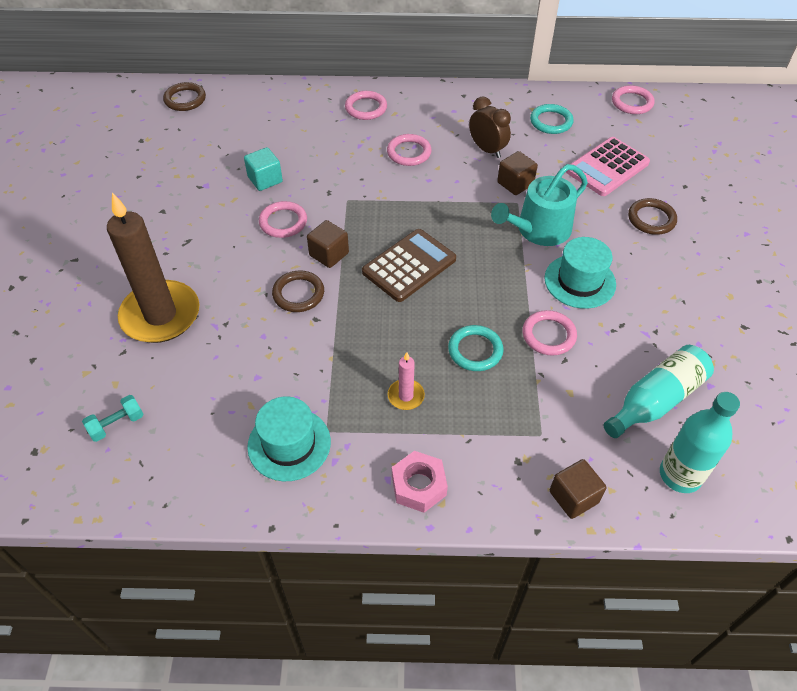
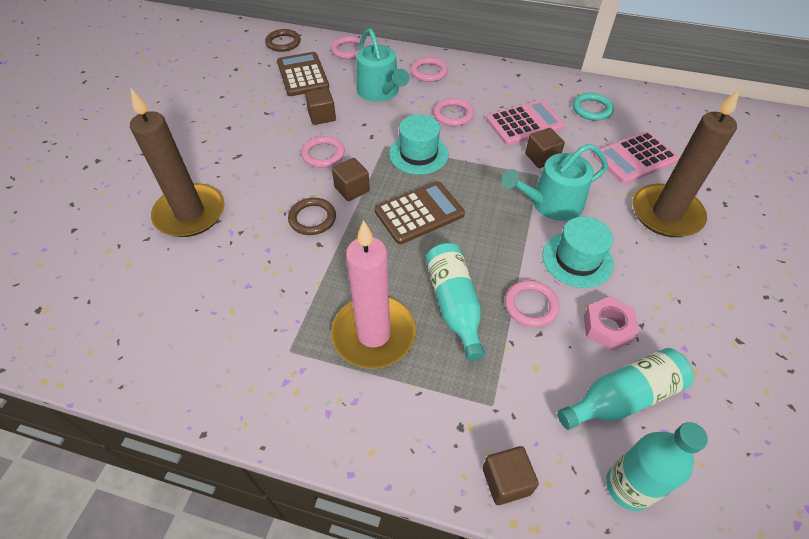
camera: 15 degrees right, 0 degrees up
turquoise dumbbell [82,395,144,442] -> none
turquoise cube [244,147,283,191] -> brown cube [305,88,336,125]
turquoise hat [247,396,331,482] -> turquoise hat moved to [389,115,449,175]
pink candle [387,352,425,410] -> pink candle [331,220,416,369], size x2.32
pink nut [392,451,448,513] -> pink nut moved to [584,297,639,351]
turquoise ring [448,325,504,371] -> turquoise bottle [426,243,485,361]
brown clock [469,96,511,158] -> pink calculator [486,100,565,145]
pink ring [612,85,655,114] -> pink ring moved to [331,36,367,59]
brown ring [628,198,677,235] -> brown candle [633,88,740,237]
none -> brown calculator [277,52,329,96]
none -> turquoise watering can [357,28,409,102]

